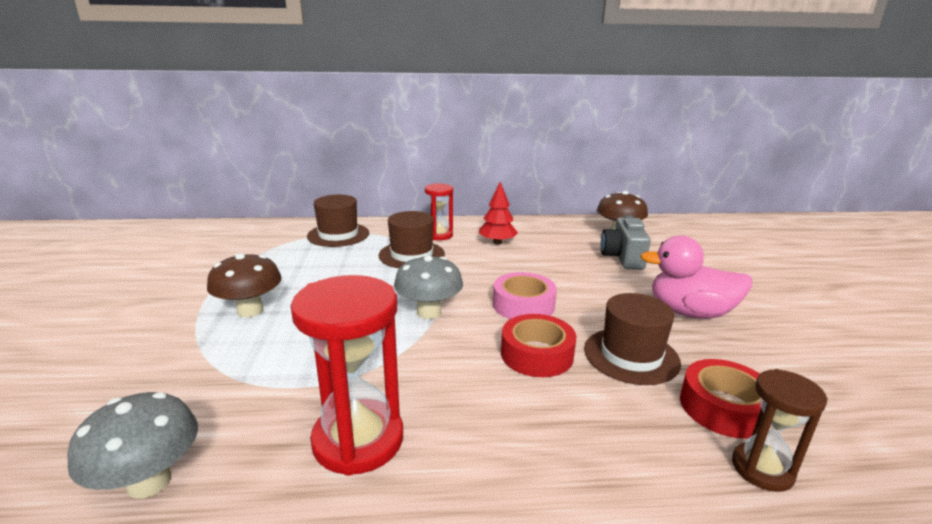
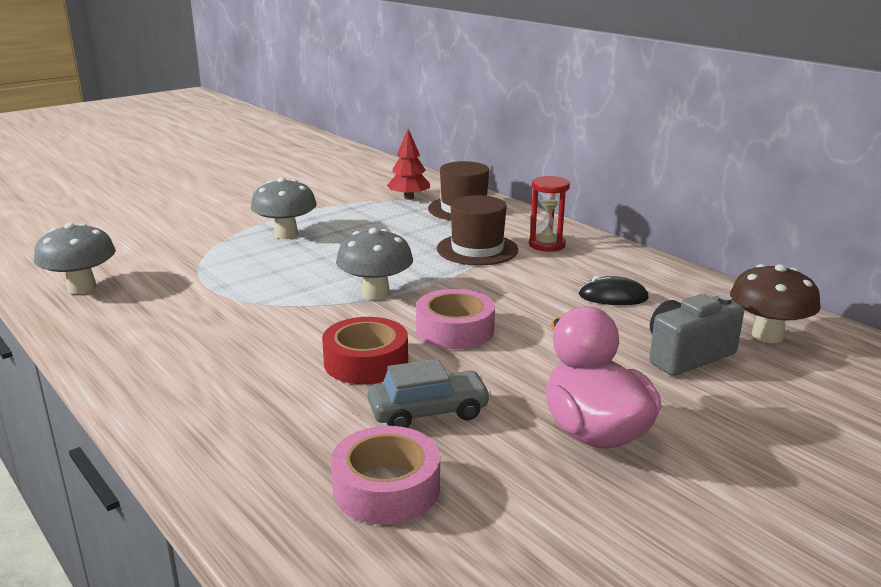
camera: 55 degrees right, 0 degrees up
brown mushroom [207,253,282,317] -> grey mushroom [251,177,317,239]
red hourglass [291,275,403,476] -> none
red tree [479,182,518,244] -> red tree moved to [387,129,430,200]
brown hat [584,293,681,385] -> grey car [368,359,491,428]
red tape [680,359,761,439] -> pink tape [331,426,440,525]
brown hourglass [732,369,828,492] -> none
none -> black mouse [579,276,649,305]

